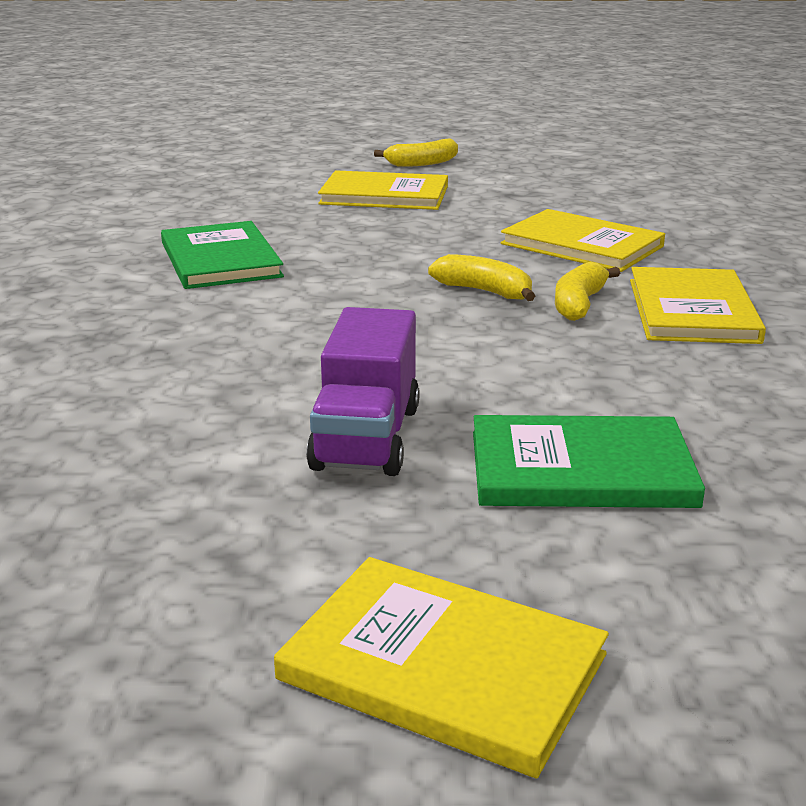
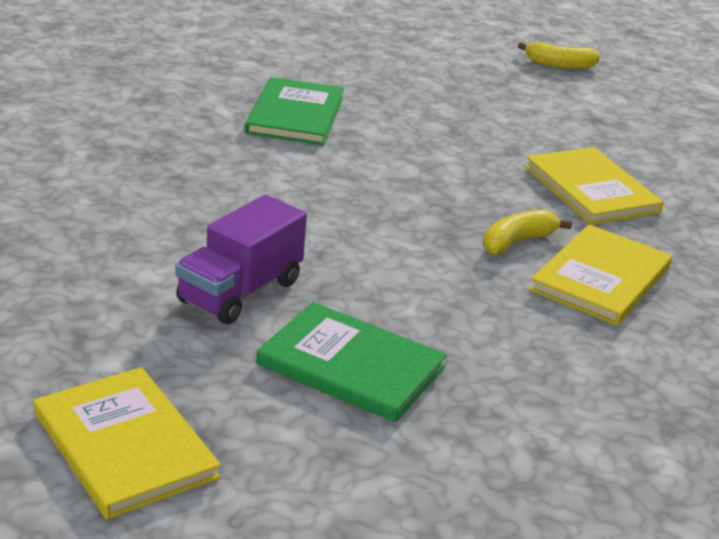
camera: 25 degrees right, 5 degrees up
yellow book [318,170,448,210] -> none
yellow banana [428,254,535,301] -> none

